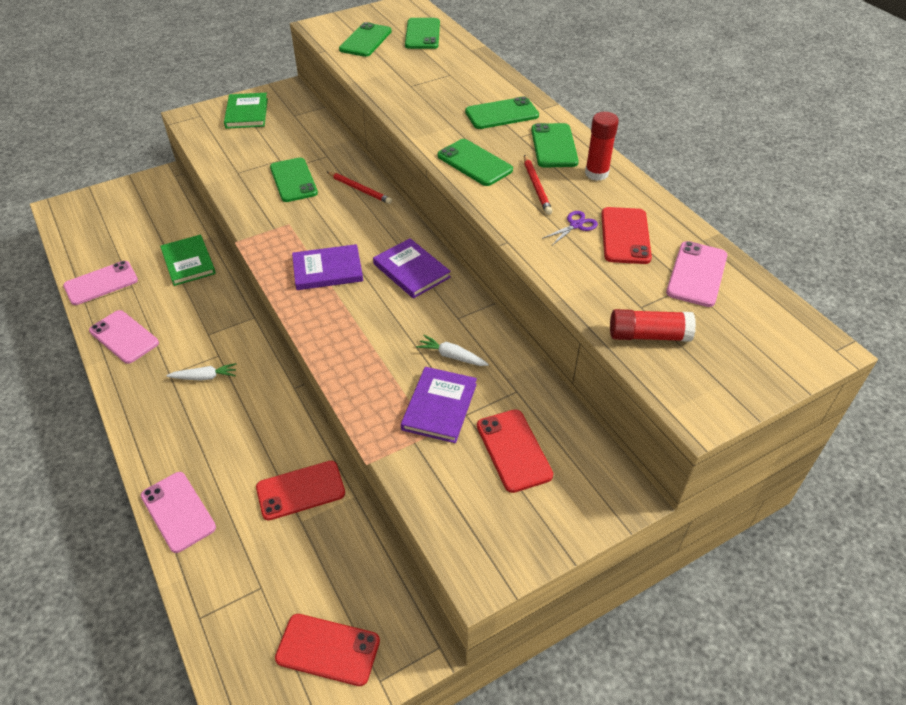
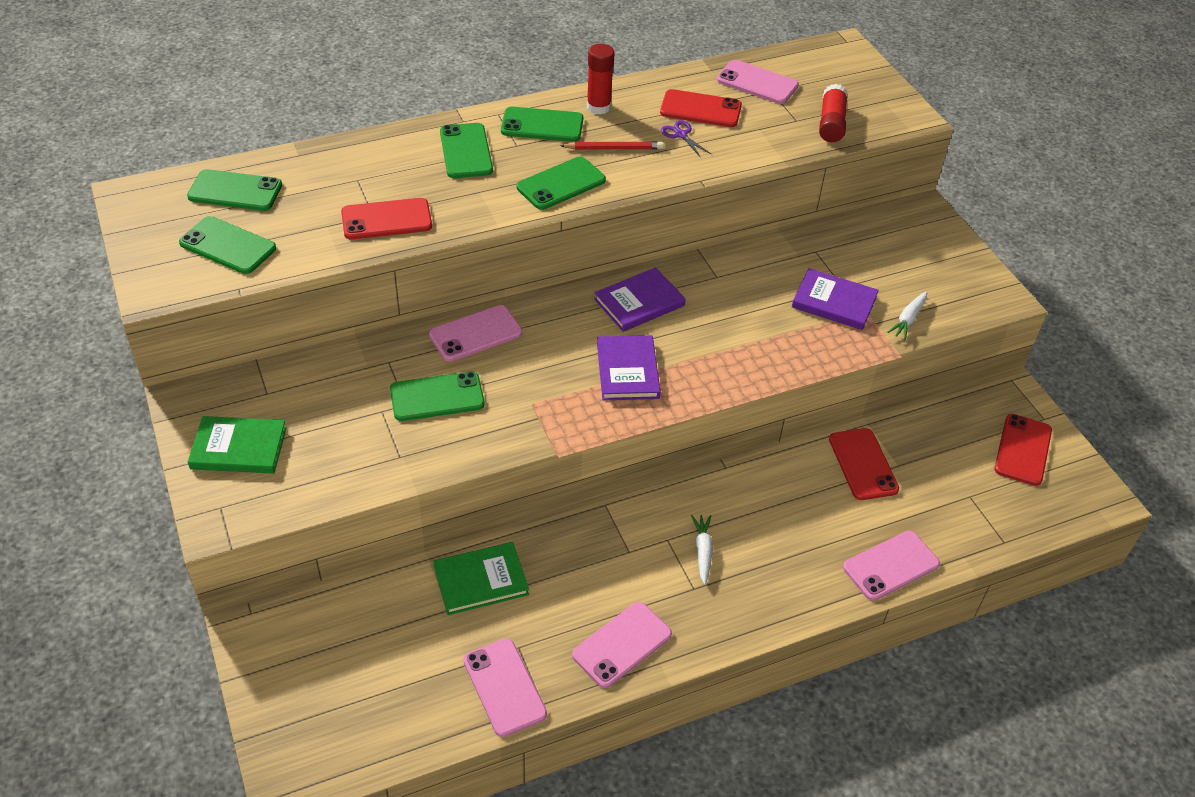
camera: 85 degrees left, 0 degrees up
red pencil [327,172,392,204] -> pink phone [429,305,522,362]
white carrot [416,335,489,366] -> white carrot moved to [887,291,927,340]
red phone [477,409,553,493] -> red phone moved to [341,198,432,239]

